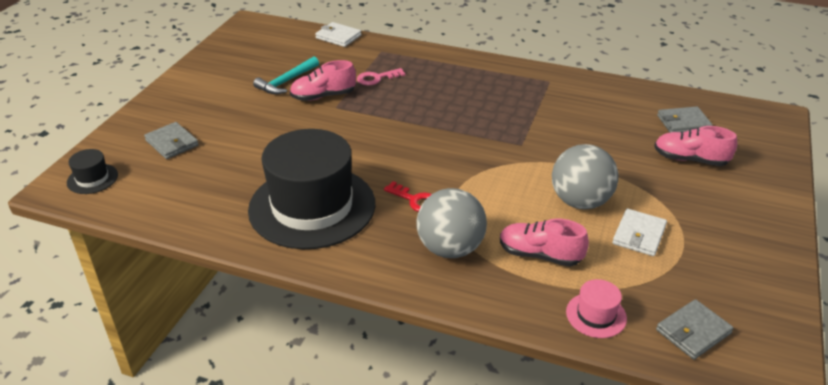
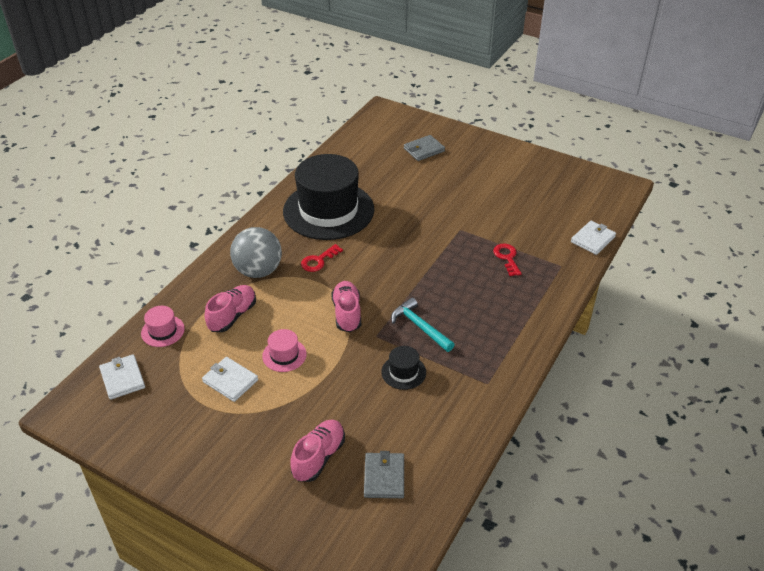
camera: 100 degrees right, 5 degrees up
black hat [67,149,118,194] -> black hat moved to [381,346,426,390]
turquoise hammer [253,57,319,94] -> turquoise hammer moved to [391,297,455,352]
pink shoe [290,60,356,101] -> pink shoe moved to [331,281,361,332]
pink key [357,68,405,85] -> red key [493,243,522,276]
grey ball [552,144,618,210] -> pink hat [262,329,307,372]
grey wallet [656,299,734,360] -> white wallet [99,354,145,400]

